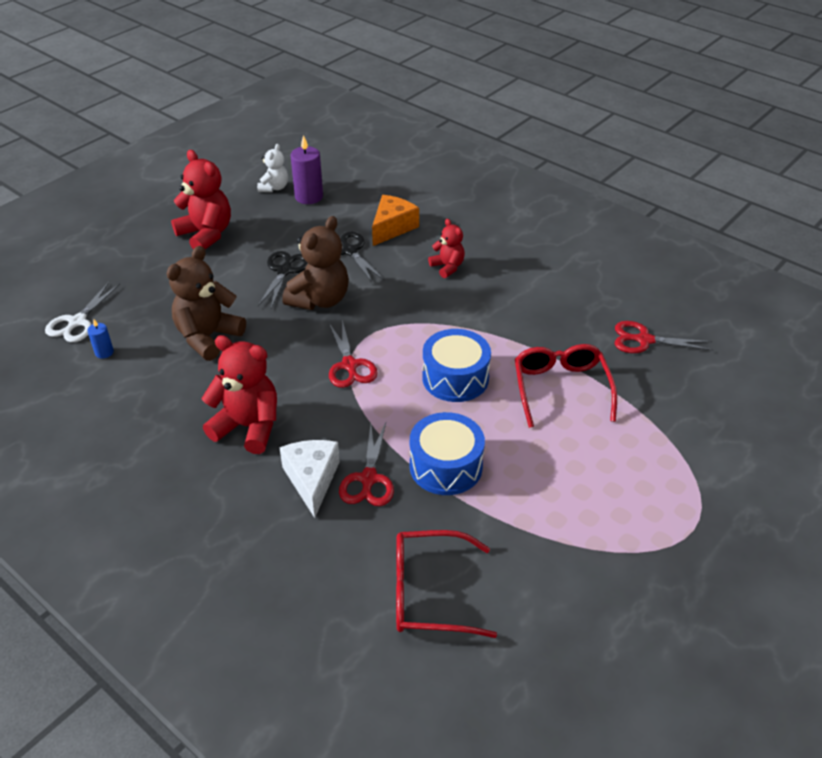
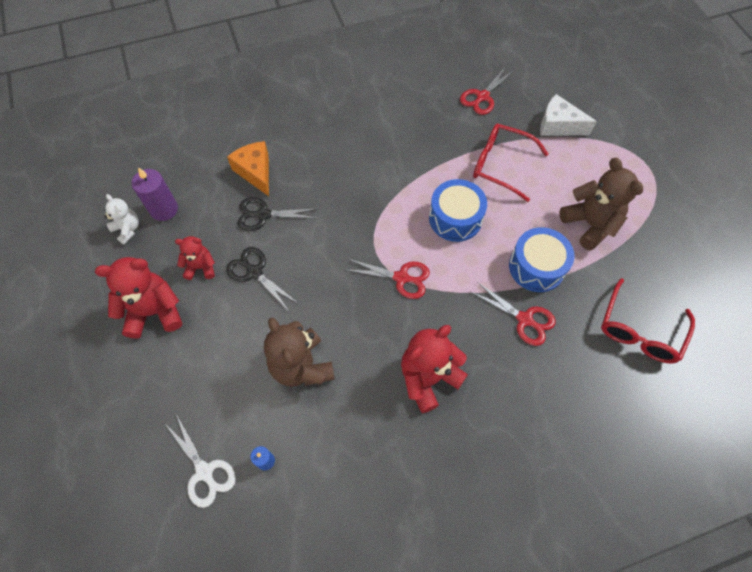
camera: 60 degrees left, 20 degrees up
white cheese [279,440,340,518] -> white cheese moved to [540,94,597,136]
brown teddy bear [282,216,349,310] -> brown teddy bear moved to [559,158,643,251]
red teddy bear [428,219,465,278] -> red teddy bear moved to [175,236,215,280]

